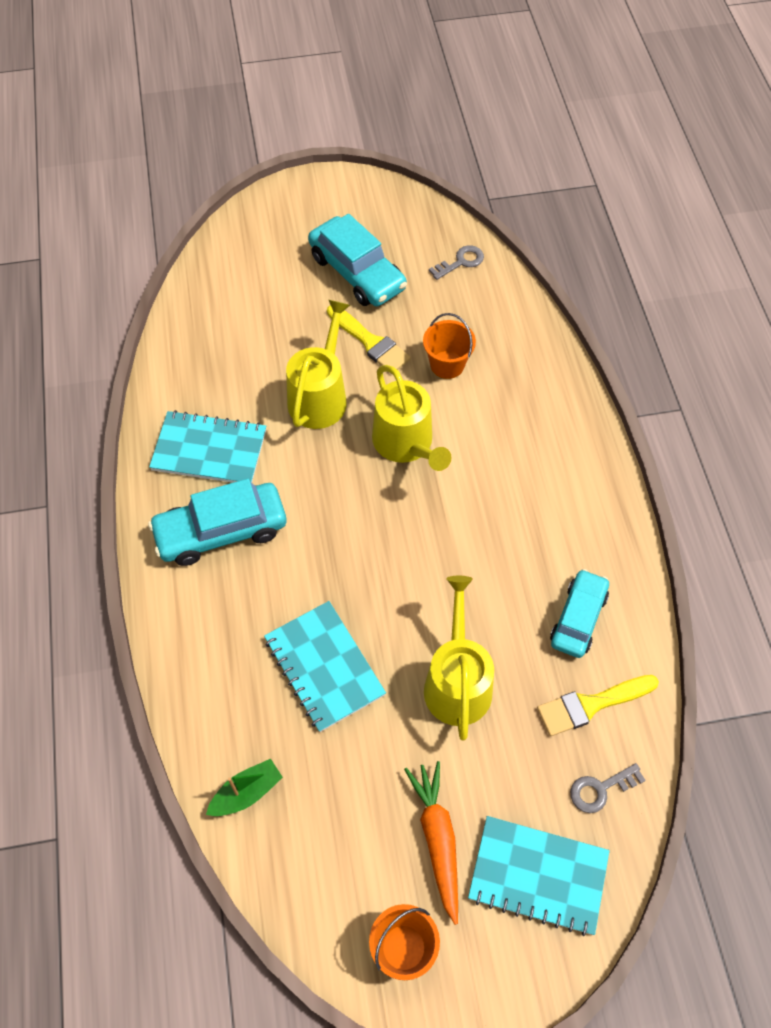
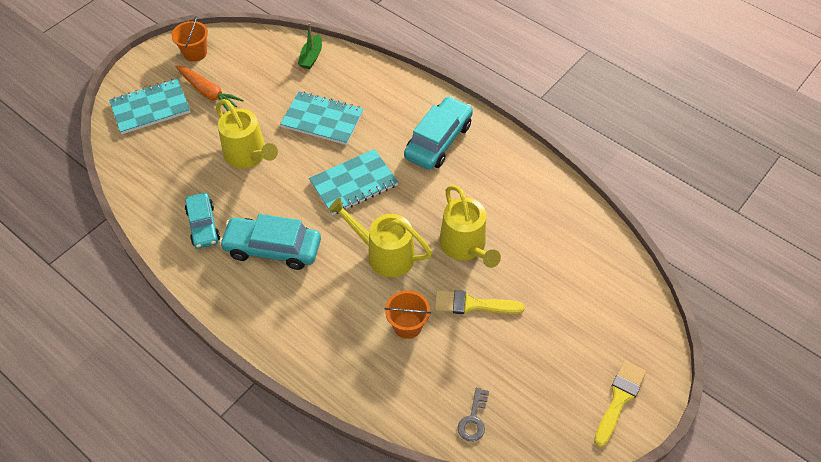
camera: 140 degrees right, 5 degrees down
turquoise notebook [149,410,266,483] -> turquoise notebook moved to [309,149,398,215]
turquoise car [308,214,407,306] -> turquoise car moved to [219,214,321,270]
yellow brush [537,675,659,736] -> yellow brush moved to [594,361,646,447]
grey key [570,763,646,813] -> none

